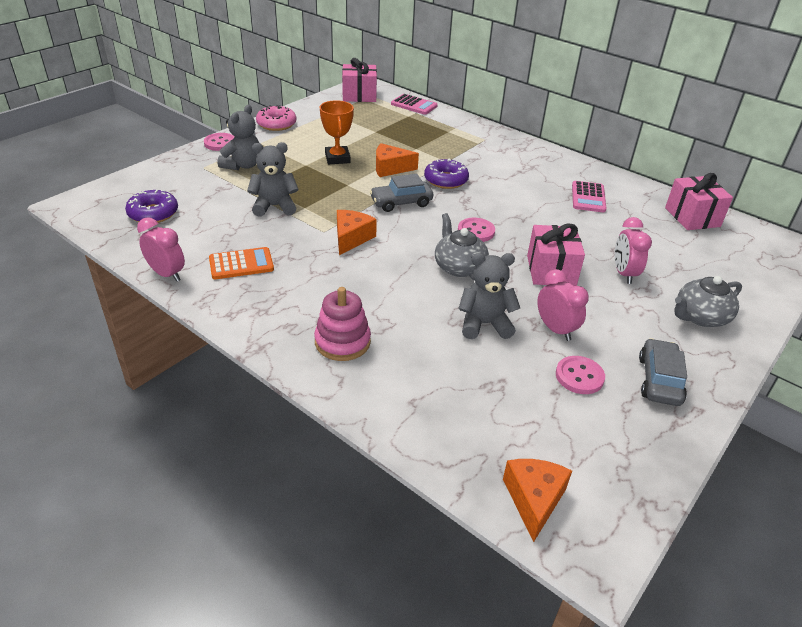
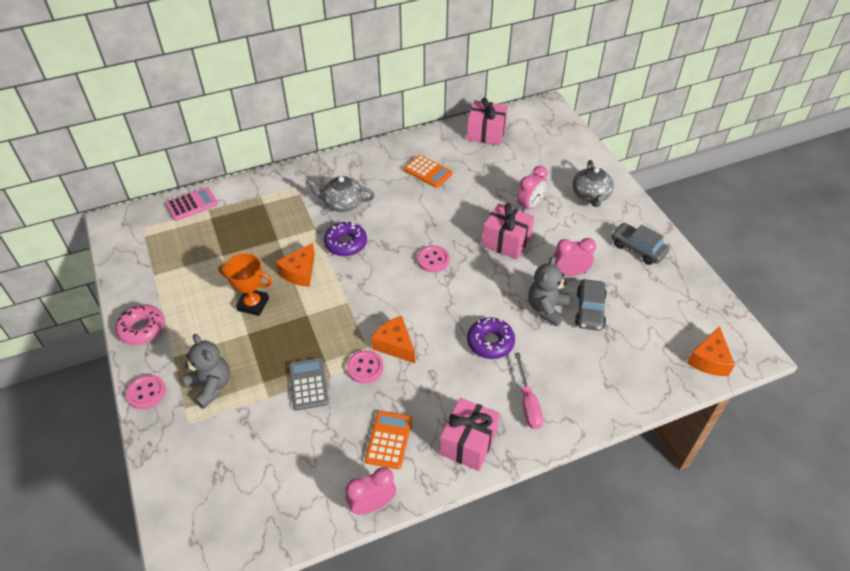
camera: 60 degrees left, 10 degrees up
purple donut [125,190,178,223] -> purple donut moved to [467,317,515,359]
grey teddy bear [247,142,299,217] -> grey calculator [289,358,329,411]
pink stacking toy [314,287,371,361] -> pink screwdriver [514,353,543,429]
pink gift [342,58,377,102] -> pink gift moved to [440,398,500,471]
grey car [370,174,433,212] -> grey car moved to [575,279,607,331]
grey teapot [435,213,489,280] -> grey teapot moved to [306,176,375,212]
orange cheese [503,459,572,542] -> orange cheese turned 105 degrees counterclockwise [687,326,735,376]
pink button [556,356,605,394] -> pink button moved to [347,350,384,384]
pink calculator [572,181,607,212] -> orange calculator [404,155,453,188]
pink clock [615,217,652,284] -> pink clock turned 75 degrees counterclockwise [517,166,548,212]

